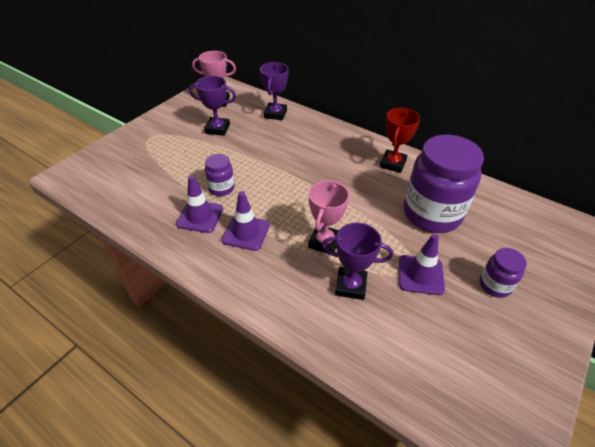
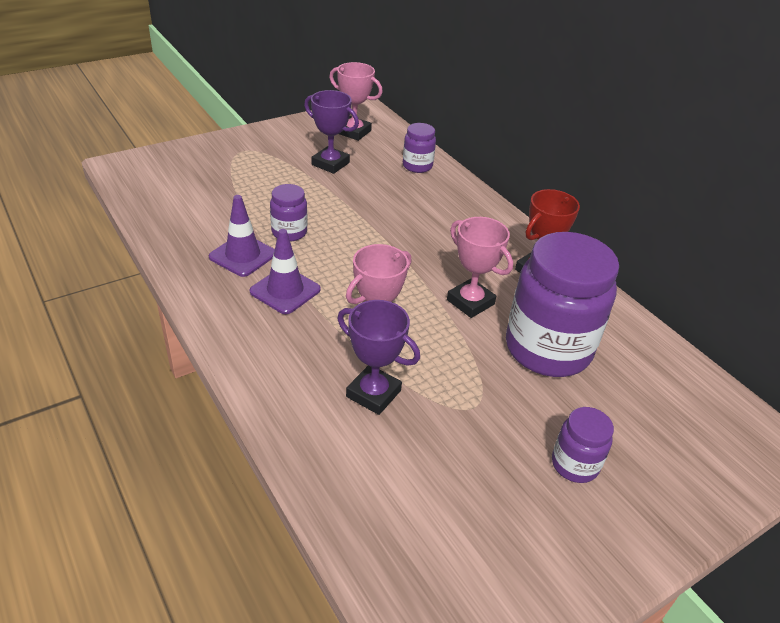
camera: 20 degrees right, 5 degrees down
purple trophy [260,62,289,120] -> purple jar [403,123,436,173]
purple traffic cone [399,234,445,295] -> none
none -> pink trophy [447,217,513,318]

